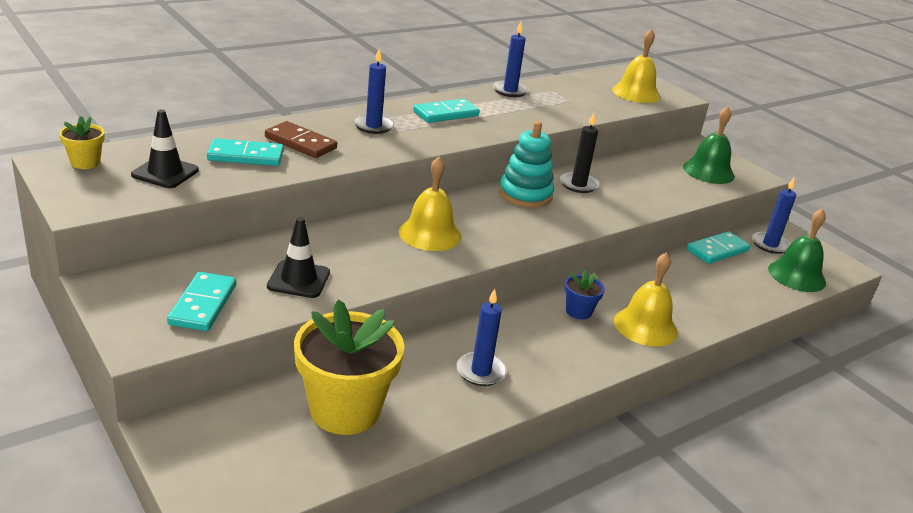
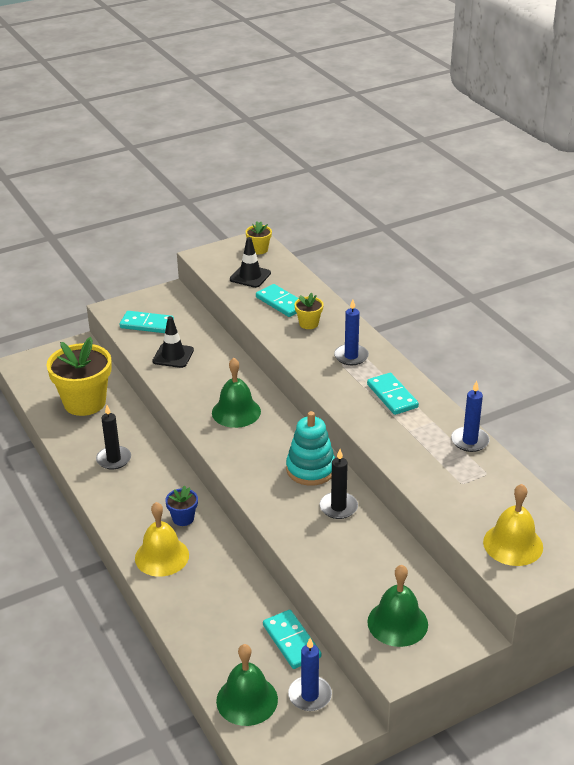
camera: 100 degrees right, 5 degrees up
turquoise domino [207,138,284,166] -> turquoise domino turned 45 degrees counterclockwise [256,284,299,317]
brown domino [265,121,337,158] -> yellow flower pot [294,293,324,329]
yellow bell [399,157,461,251] -> green bell [212,358,261,428]
blue candle [456,289,507,386] -> black candle [96,405,131,469]

